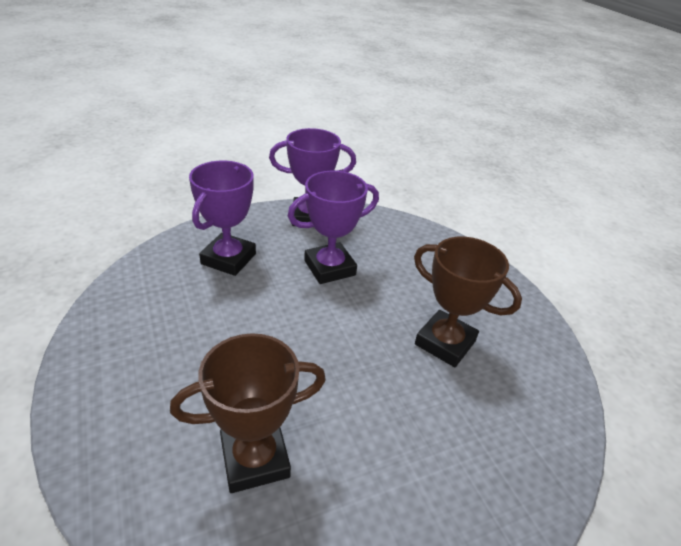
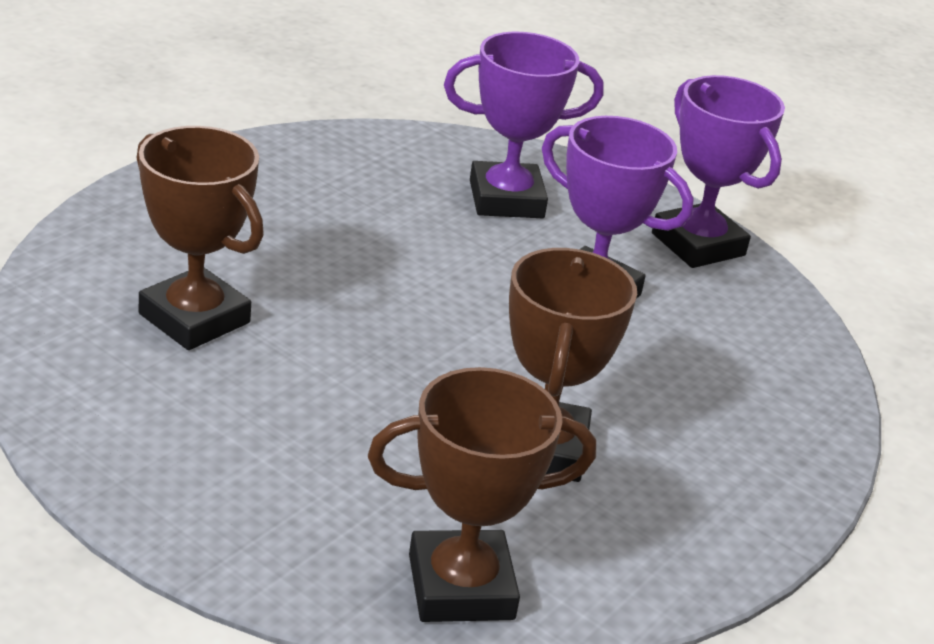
camera: 60 degrees right, 5 degrees down
none -> brown trophy [368,367,596,622]

